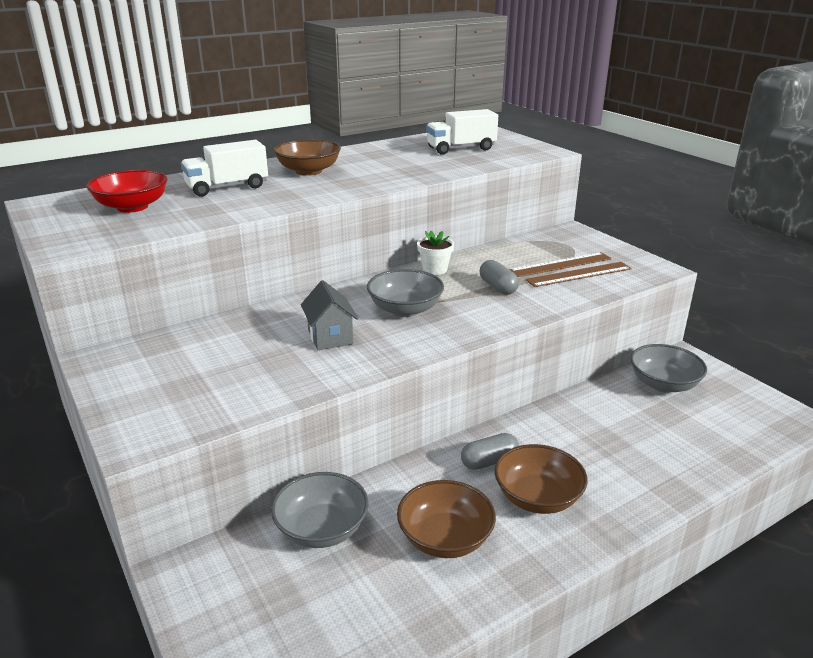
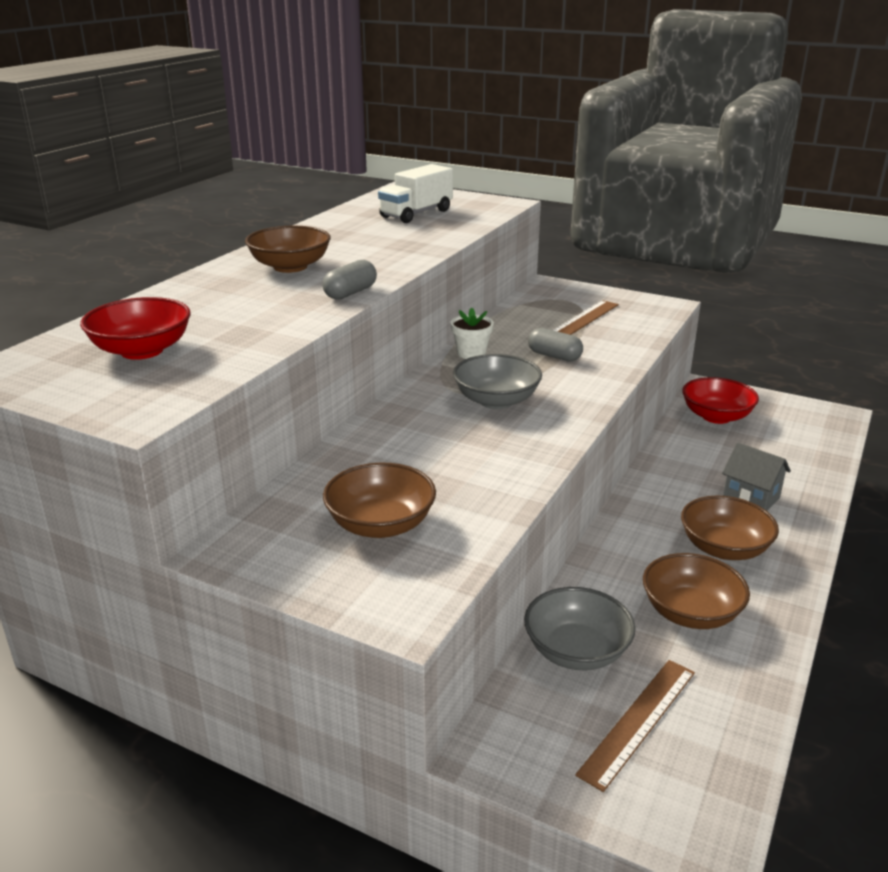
camera: 30 degrees left, 0 degrees up
white truck [181,140,268,197] -> none
grey house [301,280,358,350] -> grey house moved to [722,442,791,511]
grey capsule [461,433,519,470] -> grey capsule moved to [323,260,377,300]
brown ruler [525,262,632,287] -> brown ruler moved to [575,660,695,792]
grey bowl [630,344,707,393] -> red bowl [682,377,759,424]
none -> brown bowl [323,463,436,538]

